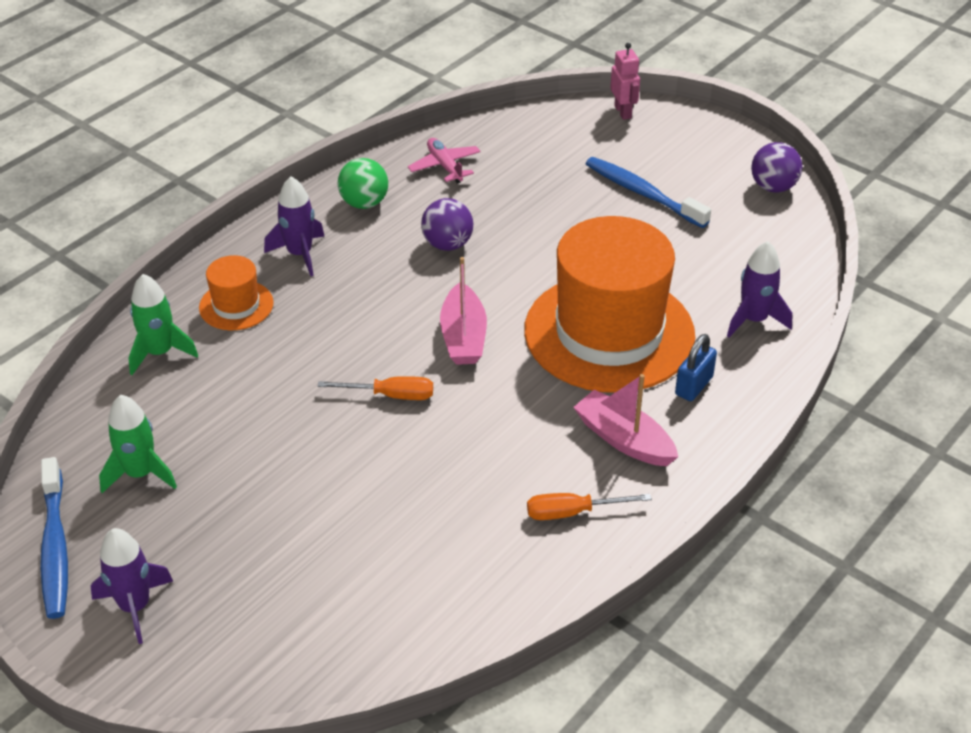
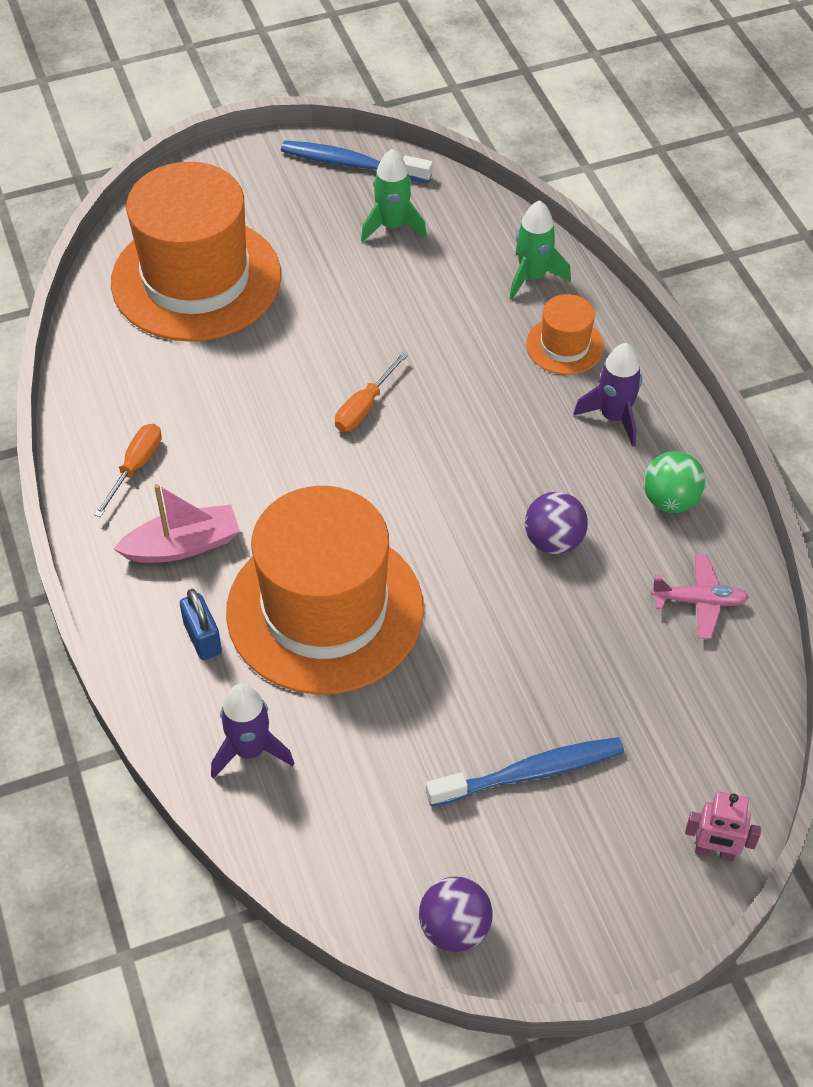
camera: 120 degrees right, 10 degrees up
purple rocket [91,528,173,644] -> none
pink boat [440,257,487,365] -> none
none -> orange hat [111,162,281,341]

